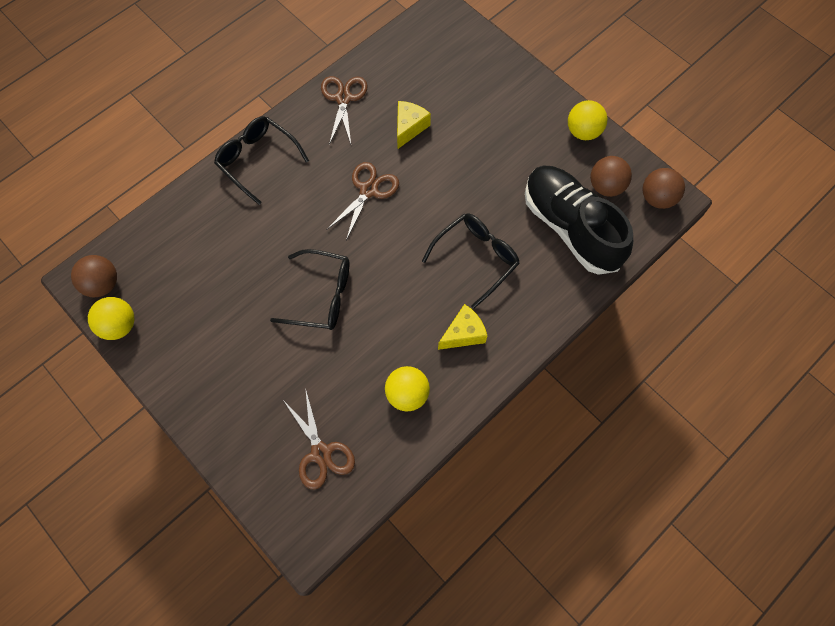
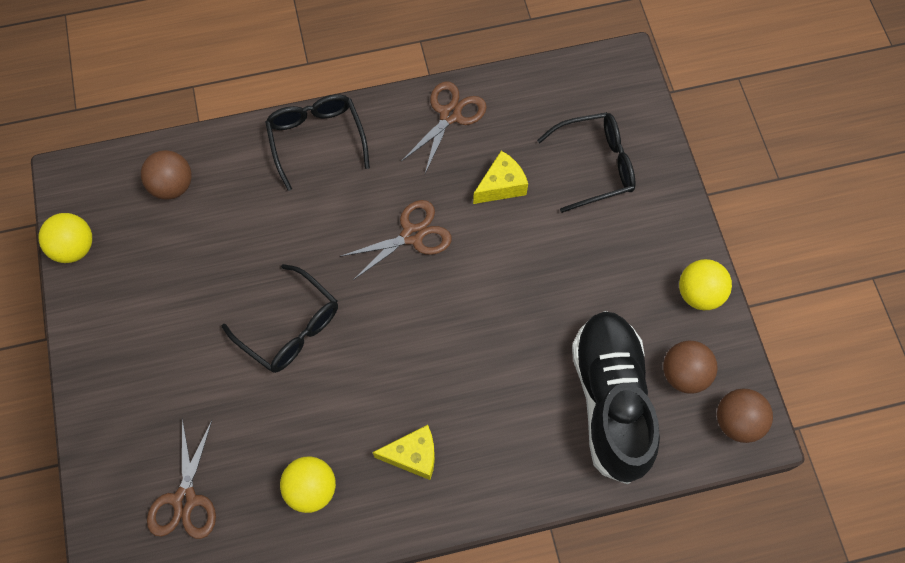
camera: 30 degrees right, 0 degrees up
brown ball [71,255,117,297] -> brown ball moved to [141,150,192,200]
black glasses [422,213,520,309] -> black glasses moved to [537,112,635,213]

